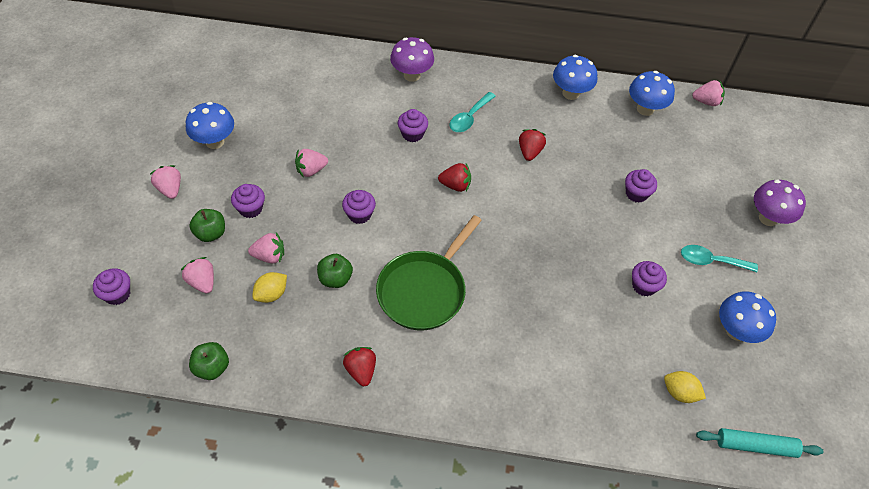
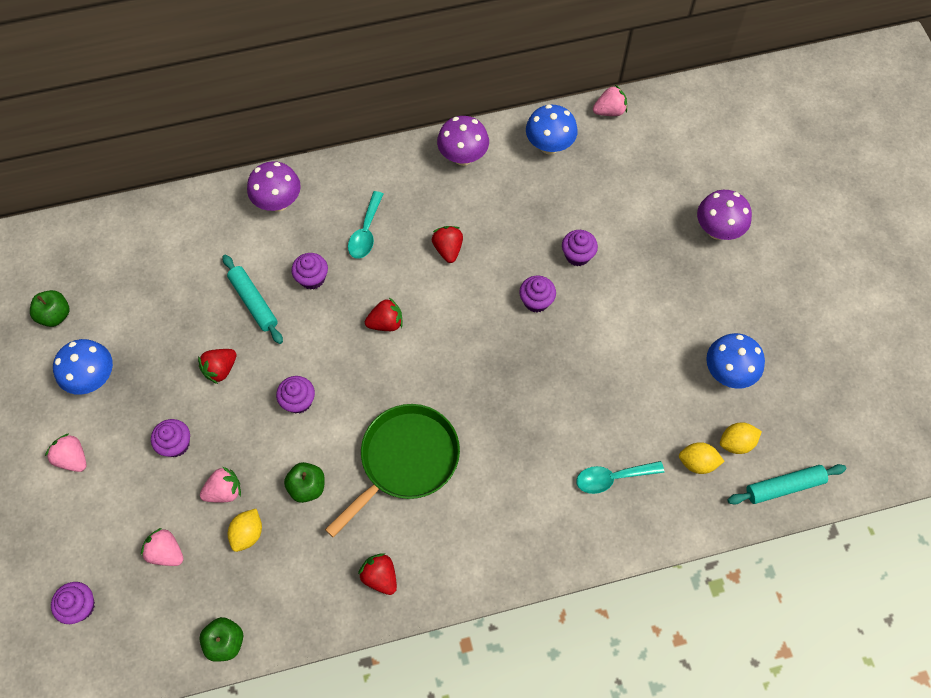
camera: 20 degrees left, 10 degrees up
green apple [190,209,225,242] -> green apple moved to [30,290,69,327]
pink strawberry [295,149,328,177] -> red strawberry [198,349,237,384]
green pan [376,215,482,330] -> green pan turned 150 degrees counterclockwise [325,404,460,538]
blue mushroom [553,55,597,100] -> purple mushroom [437,116,489,166]
purple cupcake [632,261,667,296] -> purple cupcake moved to [519,275,556,312]
turquoise spoon [681,245,758,272] -> turquoise spoon moved to [576,461,664,494]
none -> turquoise rolling pin [223,254,283,344]
none -> yellow lemon [720,422,762,454]

